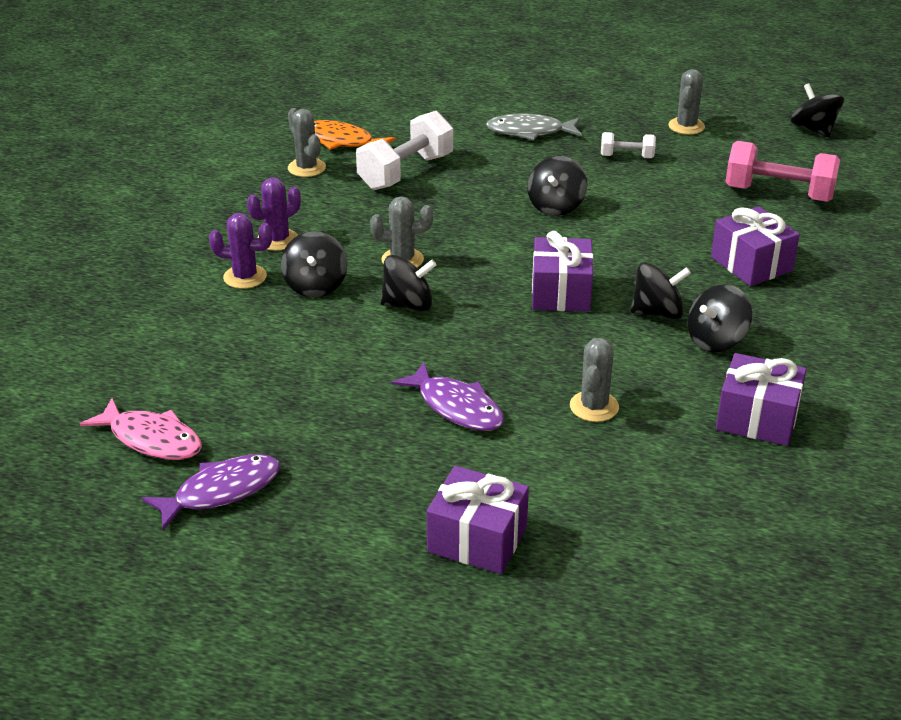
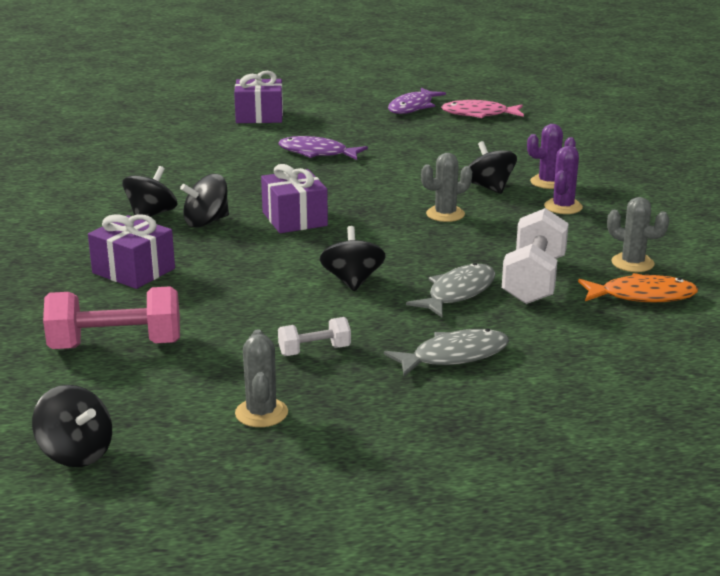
camera: 155 degrees right, 10 degrees down
black spinning top [381,255,436,311] -> none
grey cactus [570,338,619,422] -> none
purple gift [716,353,806,446] -> none
none -> grey fish [406,263,495,317]

